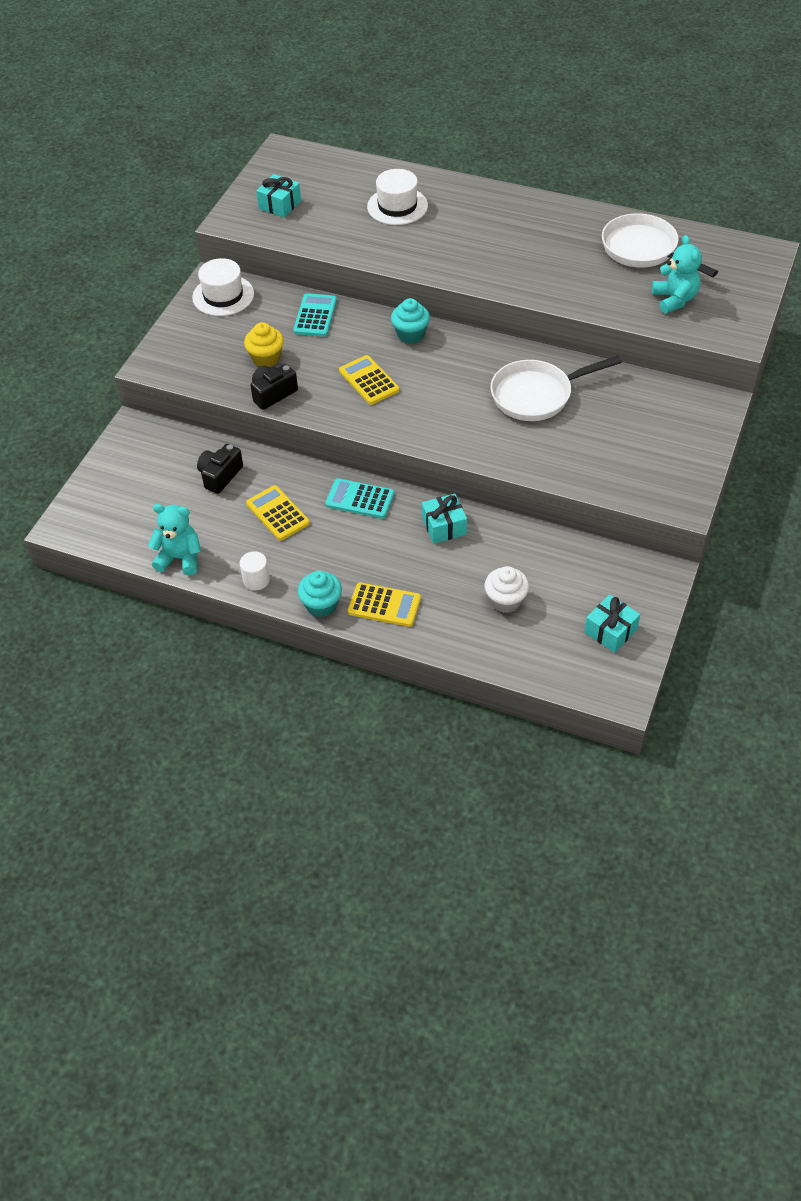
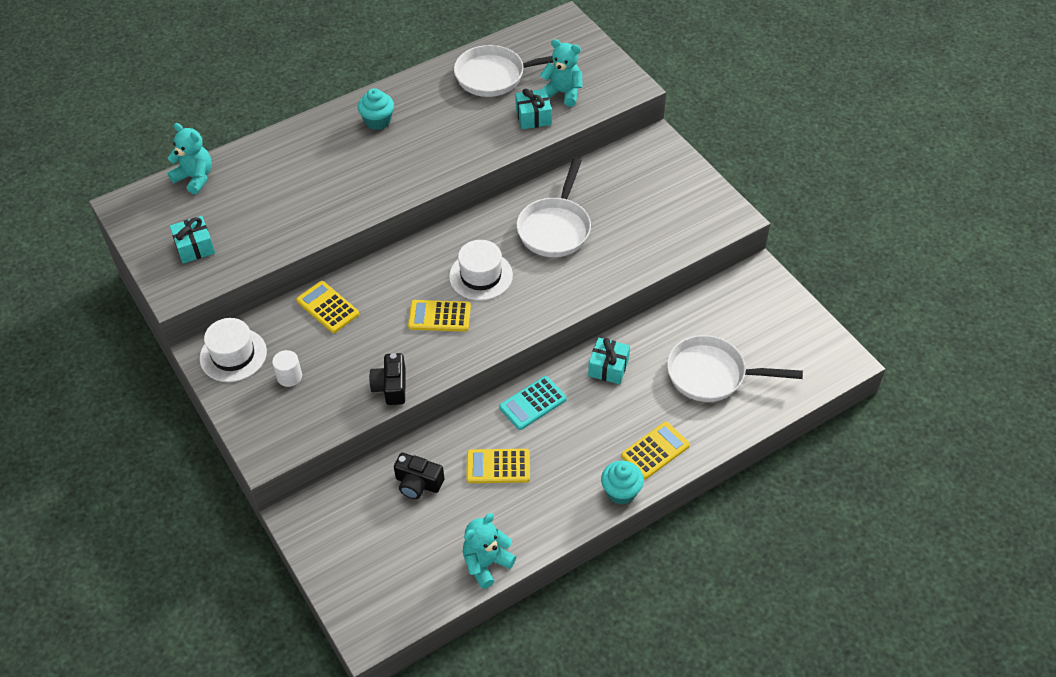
camera: 55 degrees left, 0 degrees up
black camera [197,444,243,494] -> black camera turned 45 degrees counterclockwise [394,453,444,499]
white cylinder [240,551,270,590] -> white cylinder moved to [272,350,302,387]
yellow cupcake [244,322,284,367] -> none
turquoise calculator [293,293,337,337] -> yellow calculator [296,281,359,333]
white hat [367,169,428,225] -> white hat moved to [449,240,513,301]
turquoise cupcake [391,298,430,344] -> turquoise cupcake moved to [358,88,394,130]
white cupcake [485,566,529,613] -> white pan [667,335,803,402]
turquoise gift [584,594,640,653] -> turquoise gift moved to [515,89,552,129]
none -> turquoise teddy bear [168,123,212,194]

